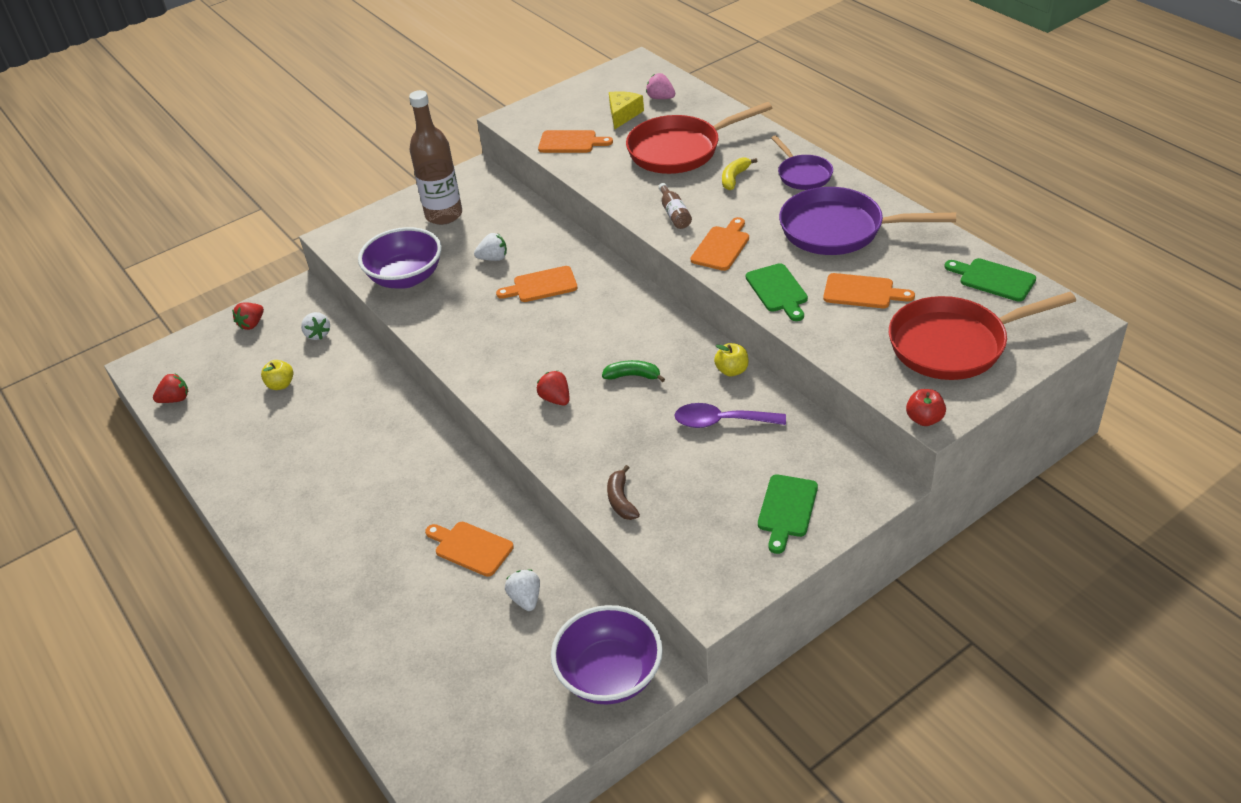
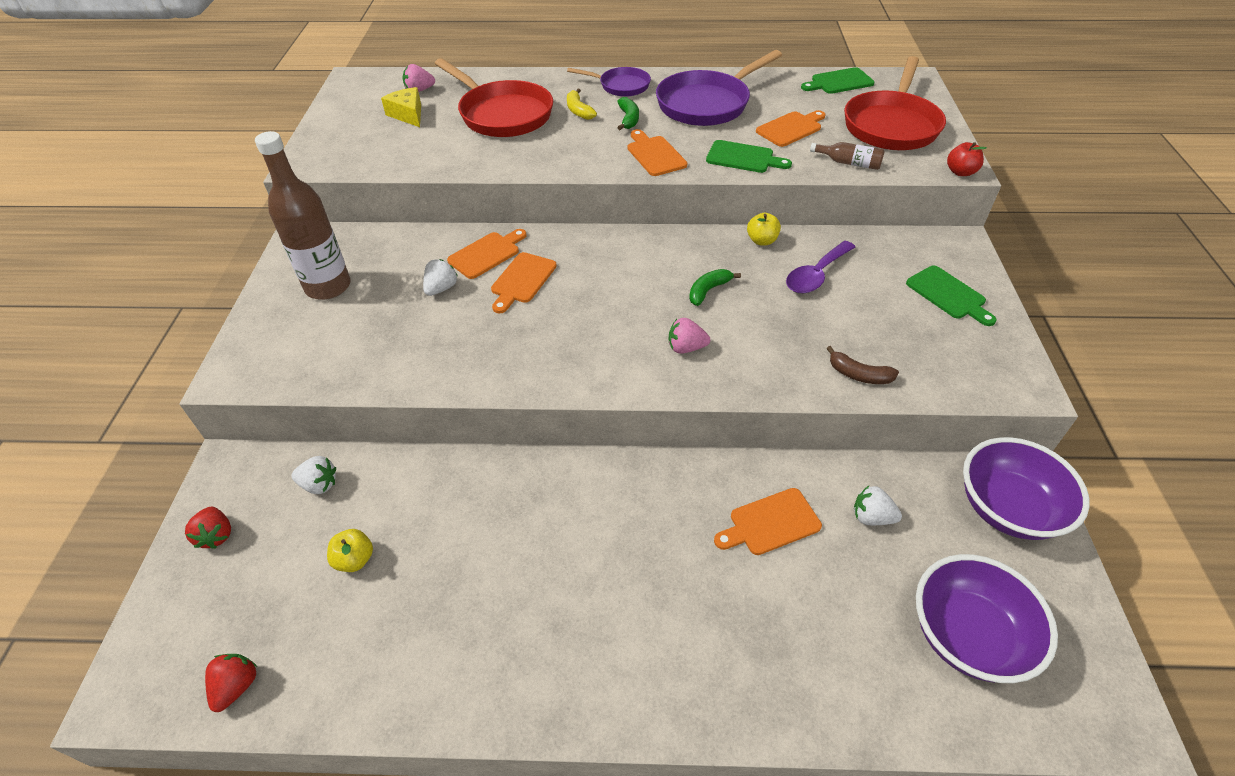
camera: 55 degrees left, 5 degrees up
purple bowl [358,227,442,289] -> purple bowl moved to [916,554,1058,683]
red strawberry [537,371,570,405] -> pink strawberry [669,318,710,354]
orange cutting board [538,130,613,153] -> orange cutting board moved to [447,229,527,279]
red pan [626,102,772,174] -> red pan turned 60 degrees counterclockwise [434,58,553,137]
brown bottle [659,183,692,229] -> brown bottle moved to [810,142,885,170]
none -> green banana [617,97,639,130]

